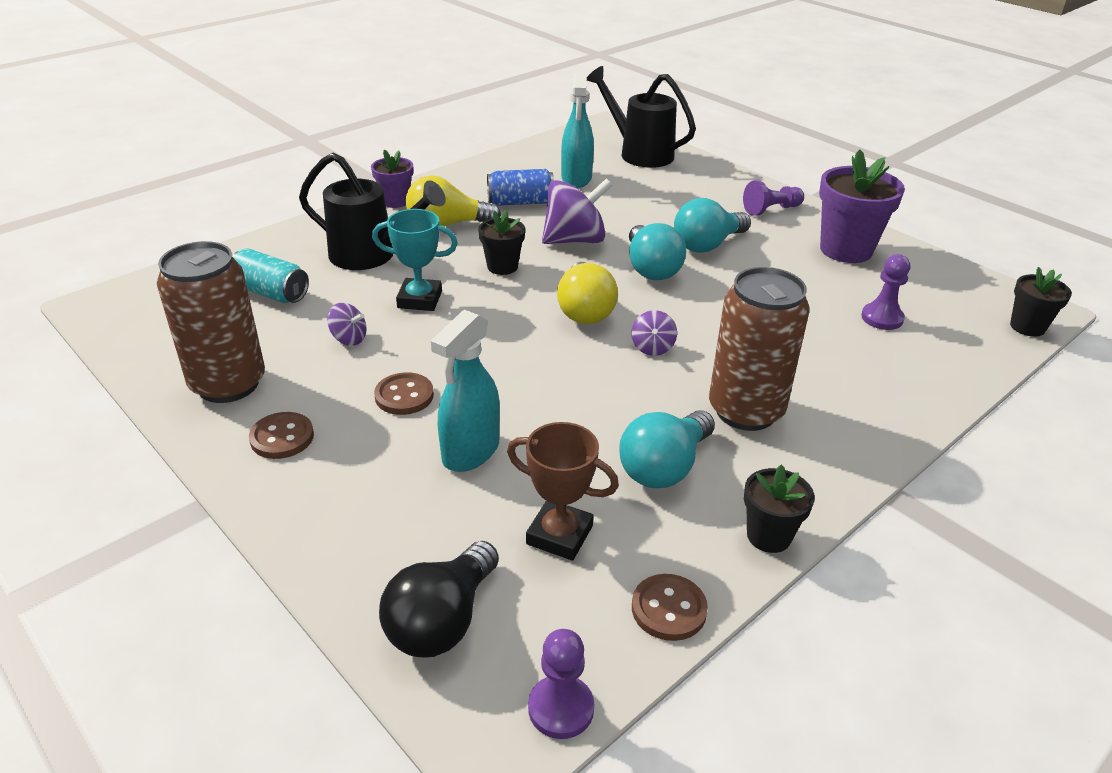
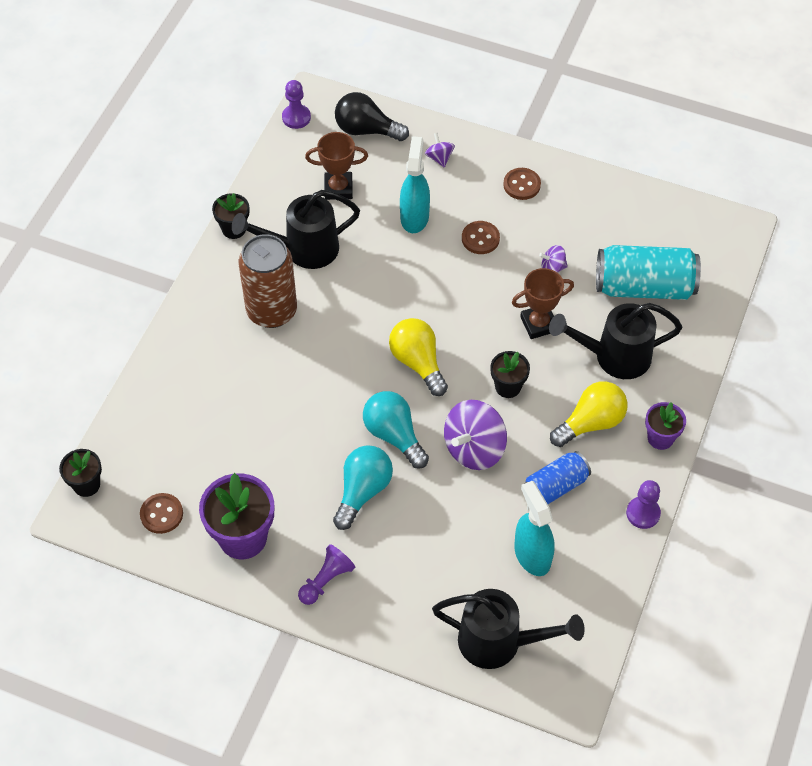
camera: 155 degrees right, 20 degrees up
brown can [157,241,265,403] -> none
turquoise can [232,248,309,303] -> turquoise can [596,245,701,300], size x1.65
turquoise trophy [372,209,458,311] -> brown trophy [512,268,574,339]
black light bulb [379,541,499,657] -> black light bulb turned 75 degrees counterclockwise [335,92,409,141]
turquoise light bulb [619,410,715,488] -> black watering can [232,190,360,269]
purple spinning top [631,310,677,356] -> purple spinning top moved to [425,133,455,167]
brown button [632,574,708,641] -> brown button moved to [140,493,183,534]
purple pawn [861,254,910,330] -> purple pawn moved to [626,480,661,529]

